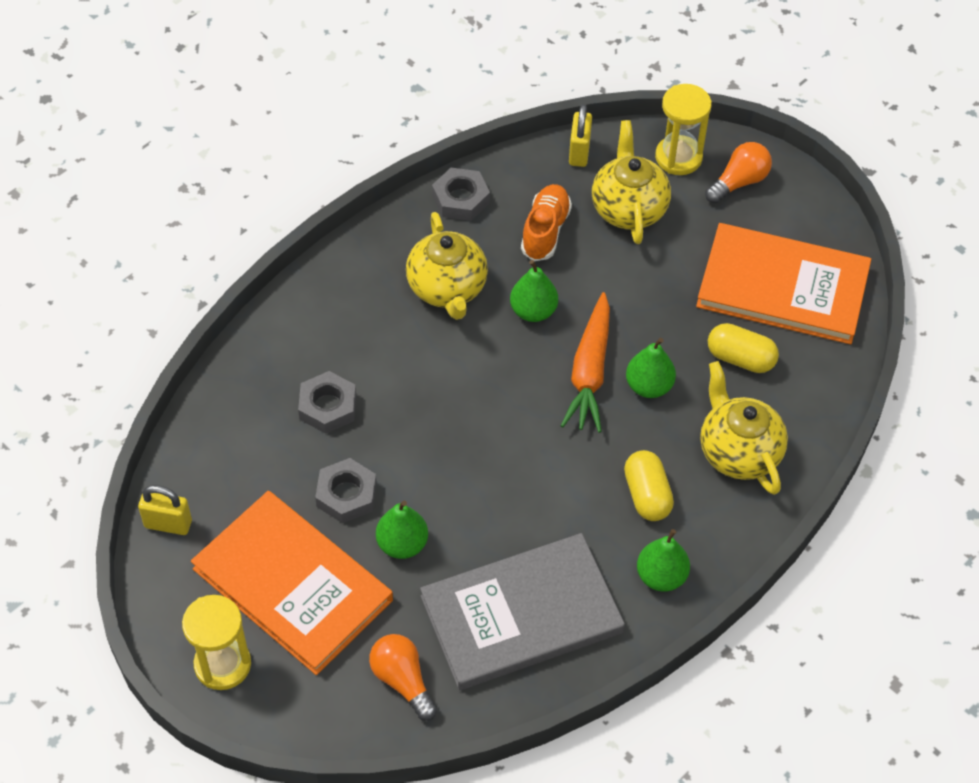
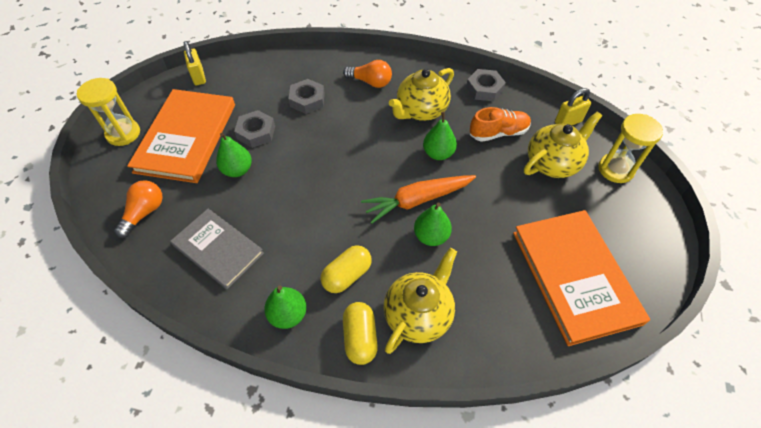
camera: 60 degrees right, 0 degrees up
grey book [420,533,625,690] -> grey book [170,208,264,289], size x0.65
orange light bulb [705,142,772,203] -> orange light bulb moved to [343,60,392,88]
yellow capsule [708,323,779,373] -> yellow capsule moved to [343,302,378,365]

